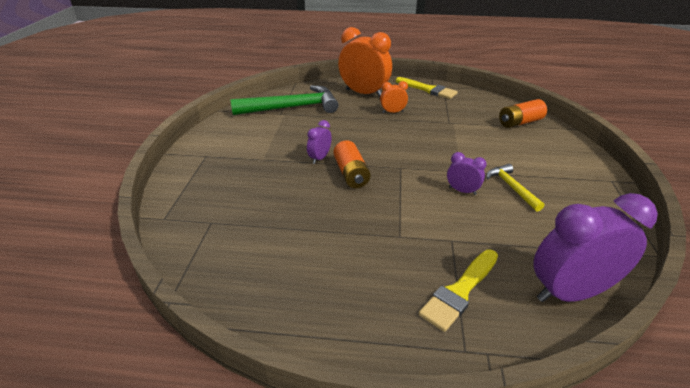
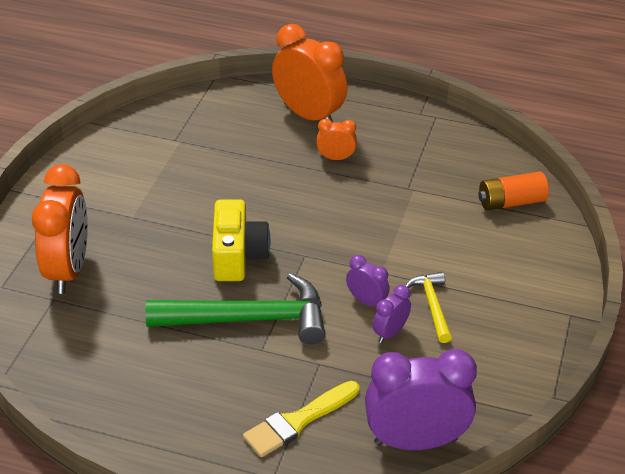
camera: 10 degrees right, 5 degrees up
green hammer [231,85,338,115] -> green hammer moved to [145,273,325,344]
purple clock [307,120,332,164] -> purple clock moved to [373,285,411,343]
orange battery [333,140,371,188] -> yellow camera [212,199,271,281]
yellow brush [396,77,458,99] -> none
none -> orange clock [32,164,88,294]

